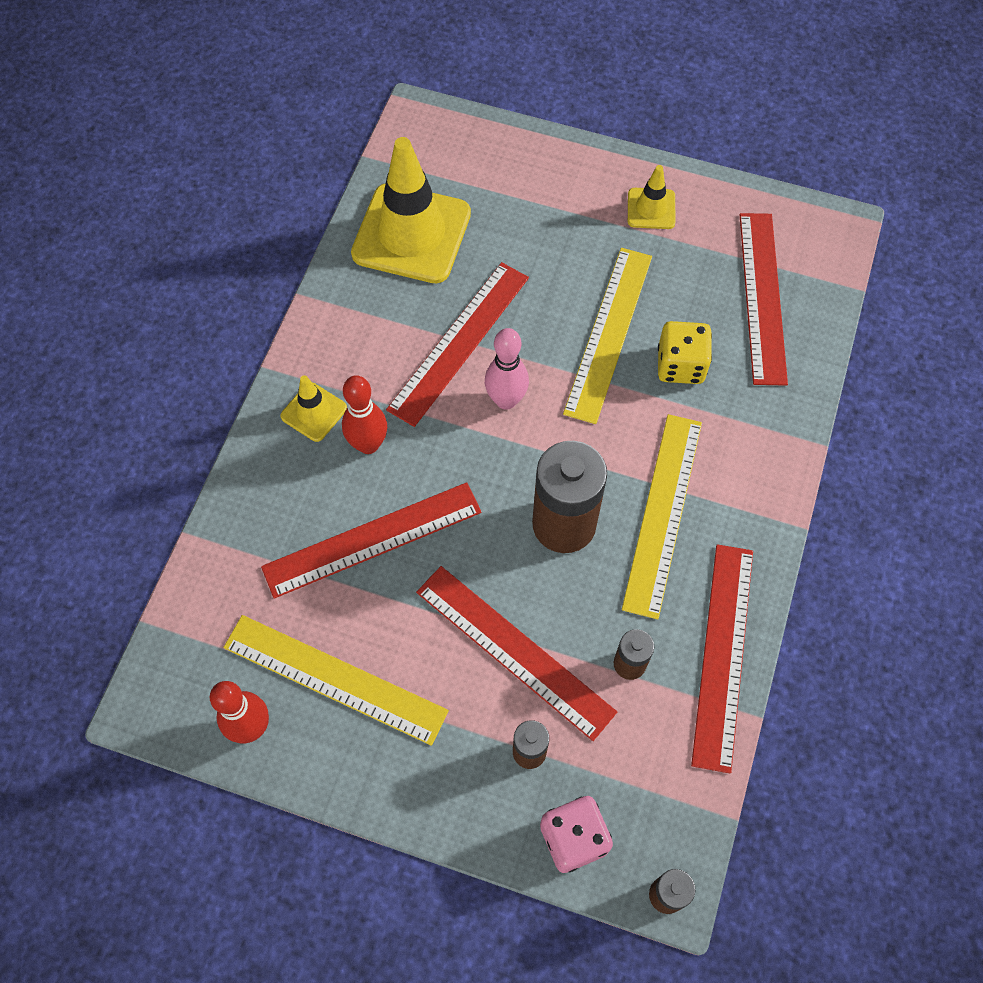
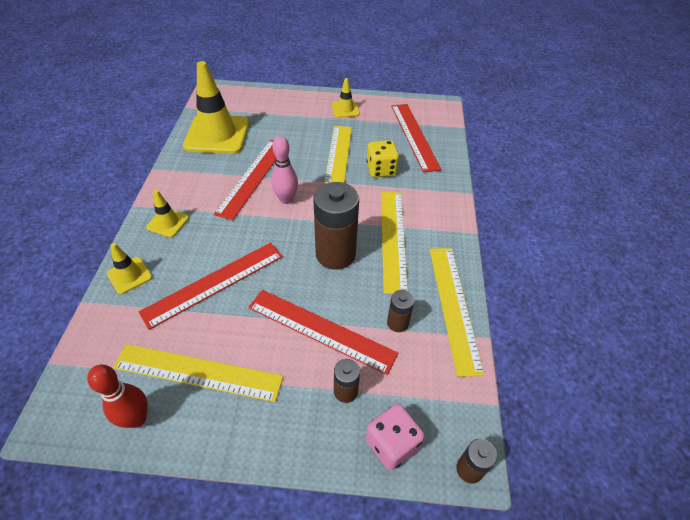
camera: 15 degrees left, 15 degrees down
red bowling pin [342,375,387,454] -> none
red ruler [691,544,753,773] -> yellow ruler [430,248,484,377]
none -> yellow traffic cone [107,243,152,294]

